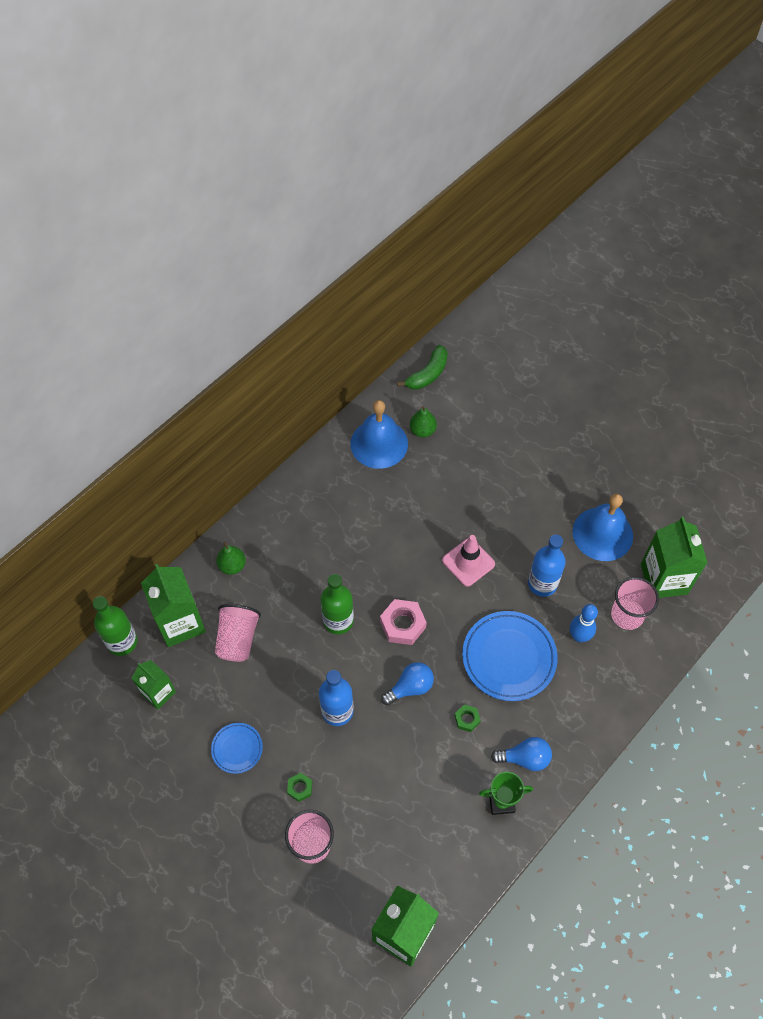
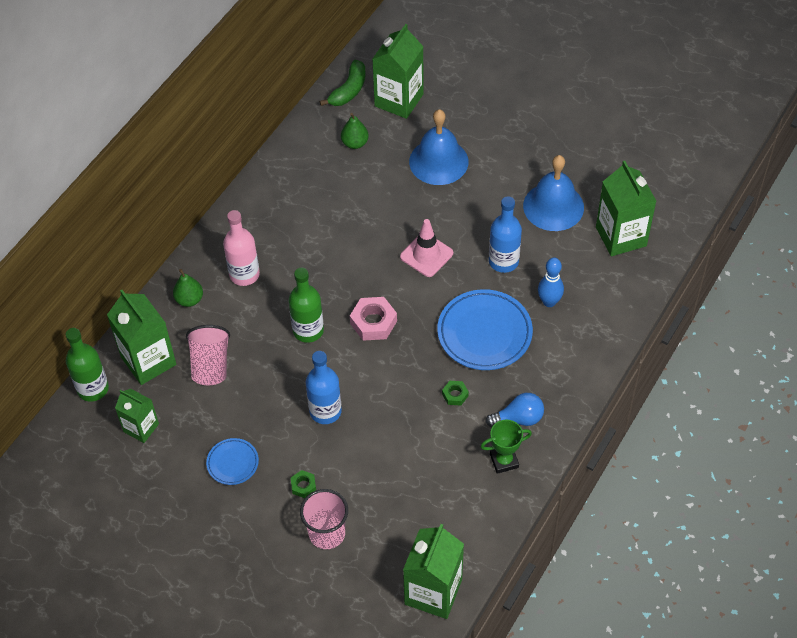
camera: 10 degrees left, 5 degrees down
blue bell [351,400,408,469] -> blue bell moved to [409,109,469,185]
blue light bulb [381,662,434,705] -> none
pink cup [611,577,659,630] -> none
none -> pink bottle [223,210,260,286]
none -> green carton [372,24,424,119]

